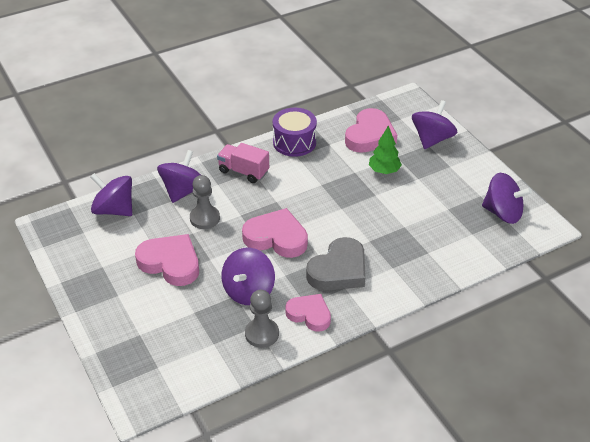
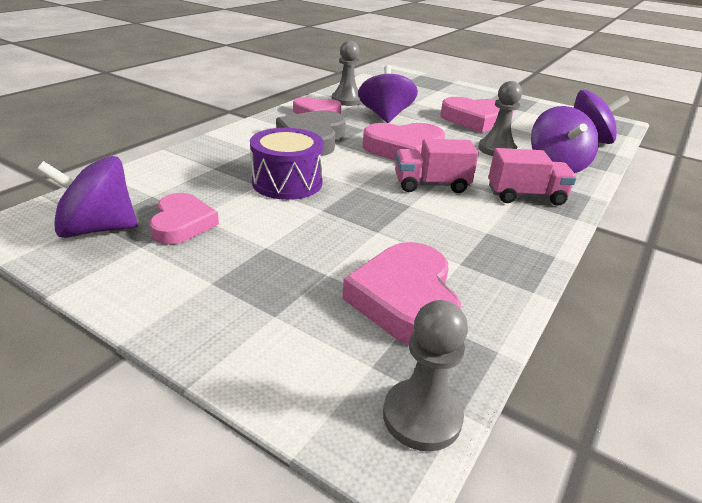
camera: 150 degrees right, 10 degrees down
purple drum [273,108,317,157] -> purple drum moved to [250,128,324,200]
green tree [369,125,402,174] -> none
purple spinning top [412,100,457,149] -> none
none -> pink heart [150,193,219,245]
none -> grey pawn [383,300,468,451]
none -> pink truck [395,139,479,193]

